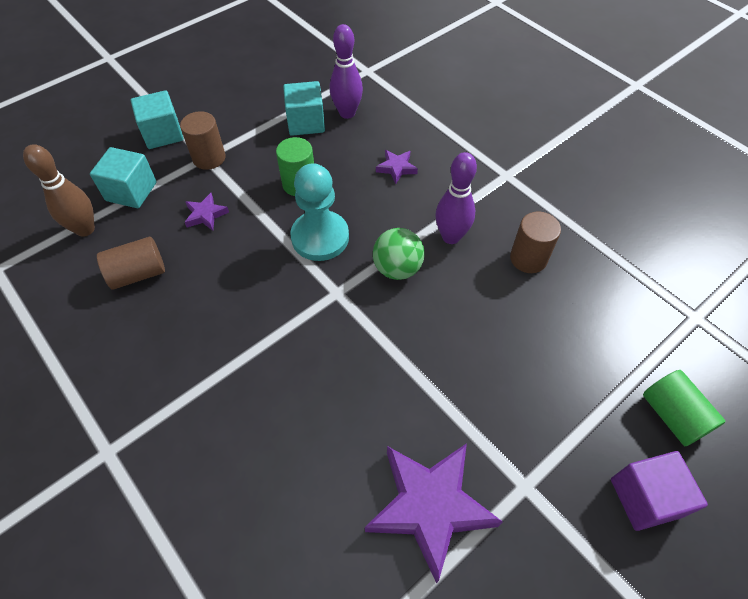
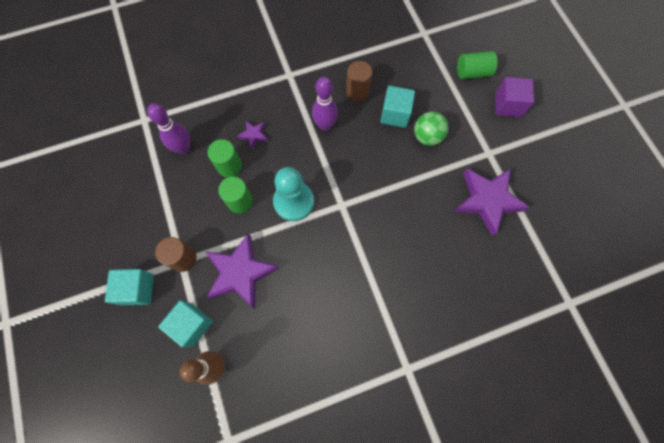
camera: 70 degrees left, 15 degrees up
brown cylinder [97,237,165,290] -> none
purple star [185,193,229,231] -> purple star [205,233,280,309], size x2.20
turquoise cube [283,81,325,136] -> turquoise cube moved to [380,86,415,128]
green ball [373,228,425,280] -> green ball moved to [414,112,449,146]
none -> green cylinder [208,139,242,178]

